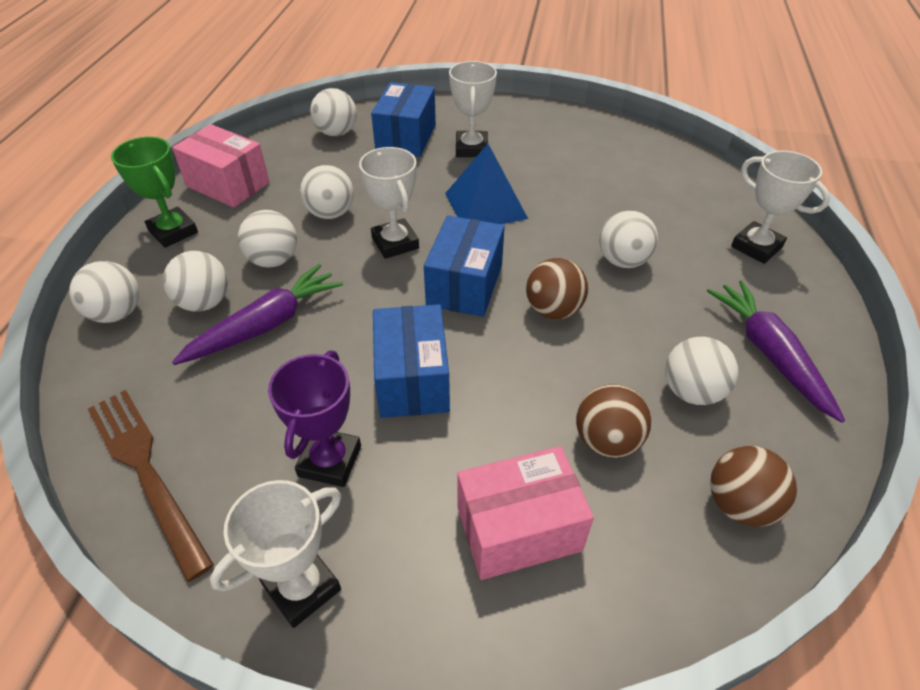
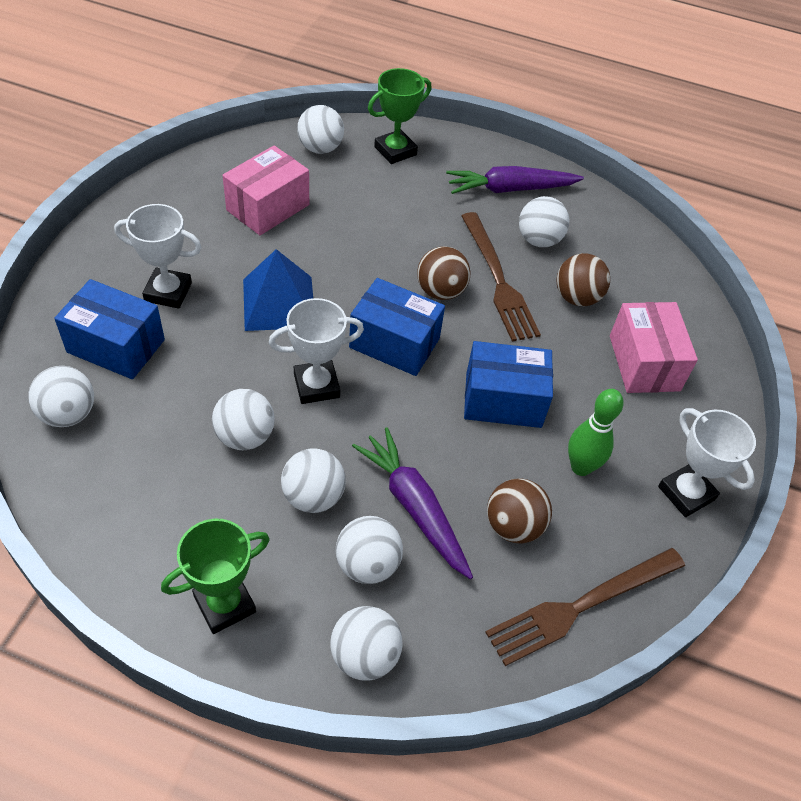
camera: 85 degrees left, 5 degrees up
pink box [172,124,270,208] -> pink box moved to [223,146,309,235]
purple trophy [268,350,361,487] -> green bowling pin [568,389,623,476]
white ball [599,211,658,268] -> white ball moved to [297,105,344,154]
brown ball [710,446,797,527] -> brown ball moved to [487,478,552,543]
white trophy [731,151,830,264] -> green trophy [368,68,431,164]
none -> brown fork [462,212,541,341]

